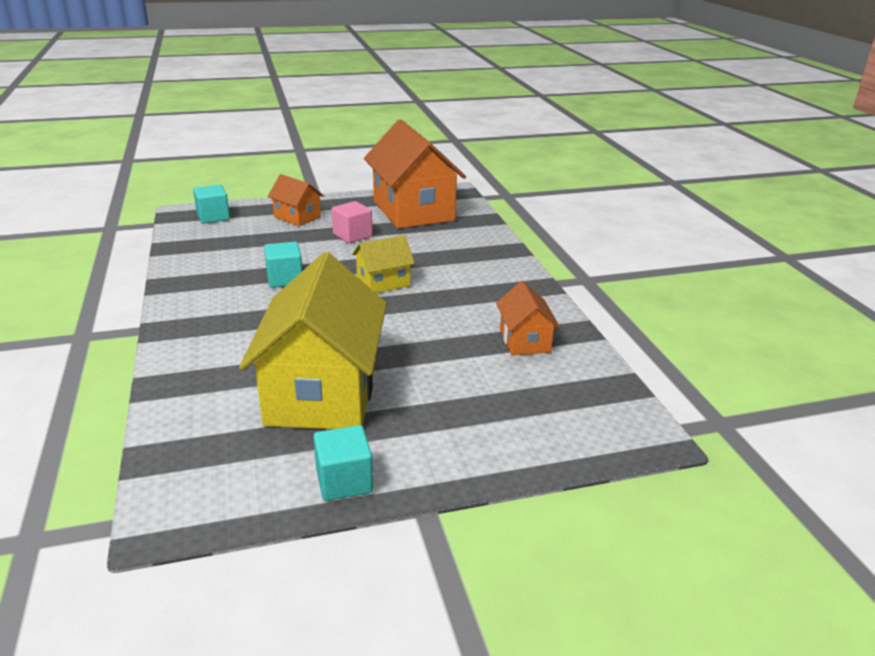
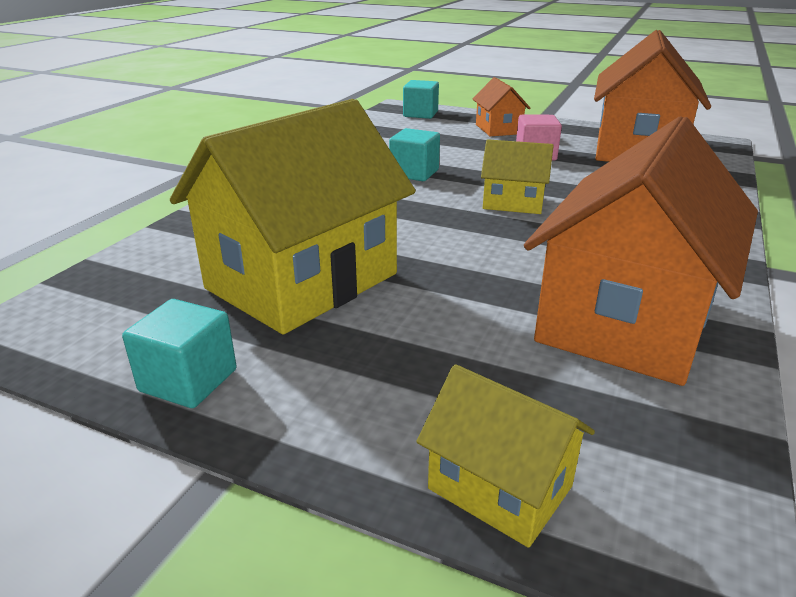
camera: 40 degrees right, 0 degrees up
orange house [496,281,560,355] -> orange house [524,116,758,386], size x2.07
none -> yellow house [416,364,595,548]

